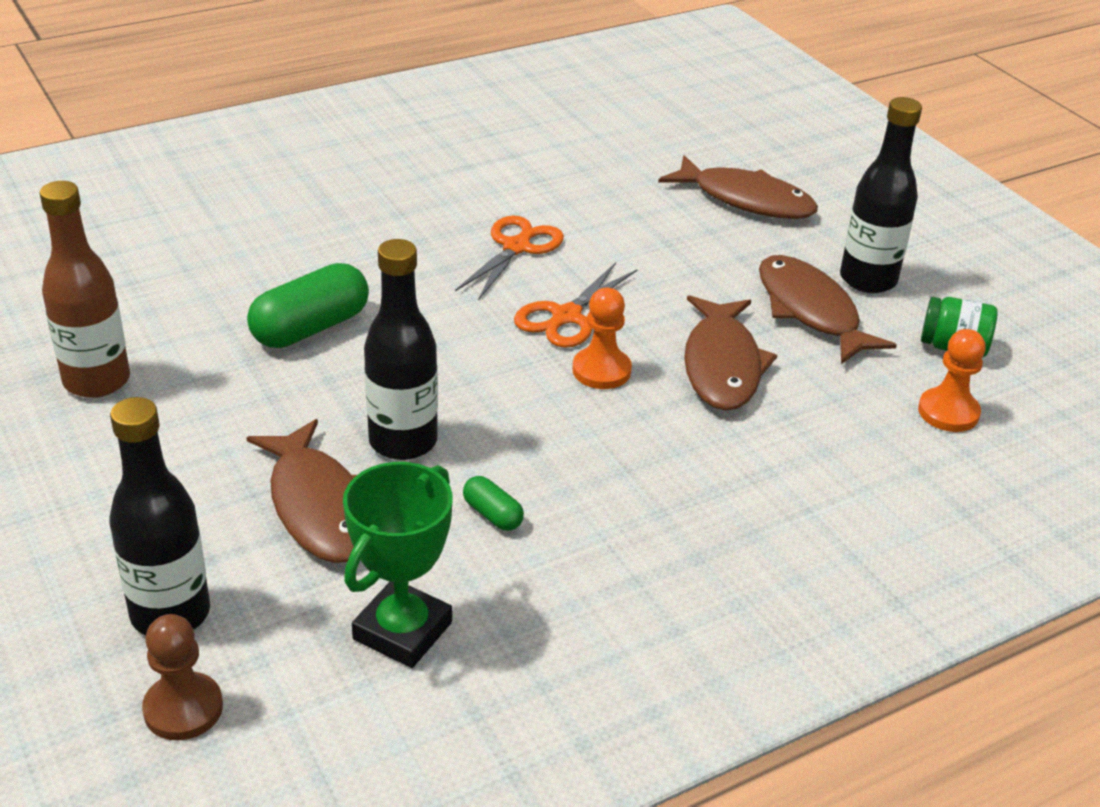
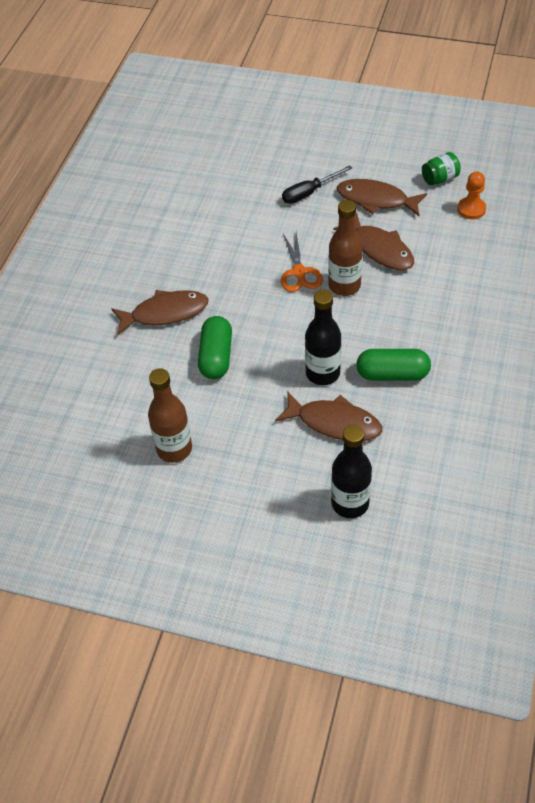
camera: 40 degrees left, 15 degrees up
brown pawn [142,614,223,740] -> none
green trophy [343,462,453,668] -> none
orange scissors [455,216,564,301] -> none
green capsule [463,476,524,531] -> green capsule [356,349,431,381], size x2.04
orange pawn [572,288,632,389] -> brown bottle [328,200,363,296]
brown fish [658,155,818,219] -> brown fish moved to [111,290,209,335]
black bottle [840,97,922,293] -> none
none -> black screwdriver [282,165,352,204]

